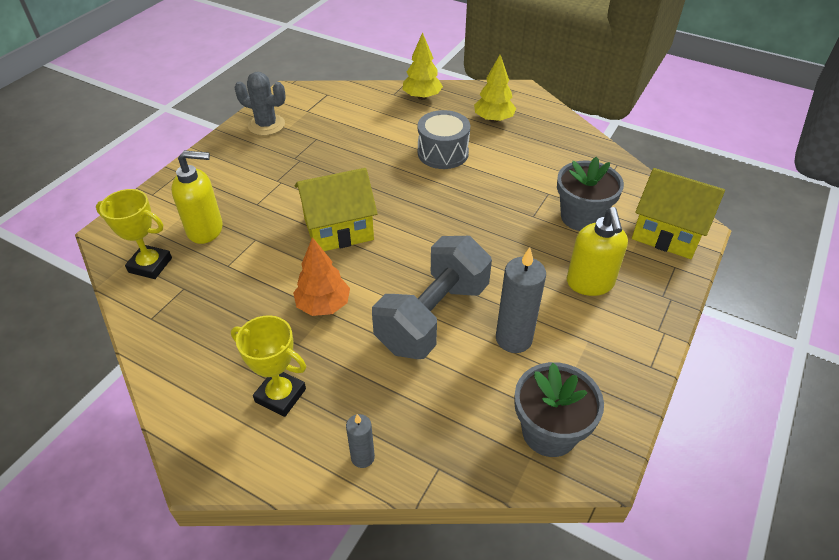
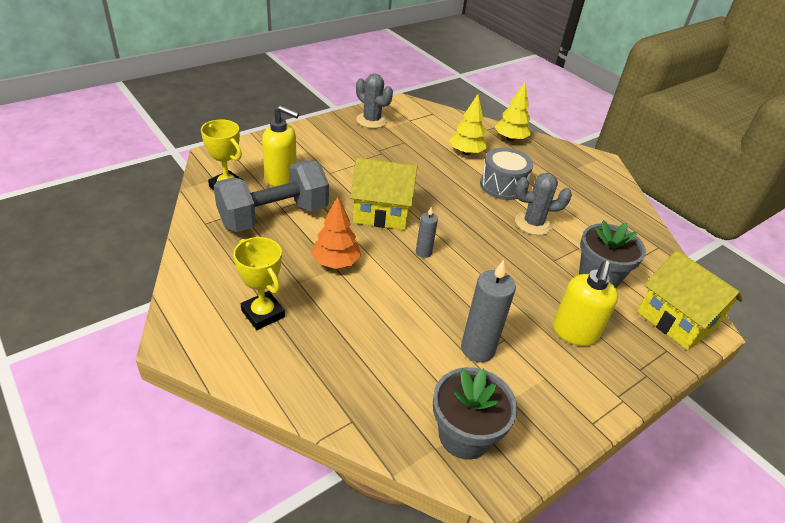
camera: 20 degrees right, 5 degrees down
grey candle [346,414,375,468] -> grey candle moved to [416,207,438,258]
grey dumbbell [372,236,492,359] -> grey dumbbell moved to [213,160,329,232]
yellow tree [474,55,516,123] -> yellow tree moved to [449,94,487,155]
none -> grey cactus [515,173,572,235]

